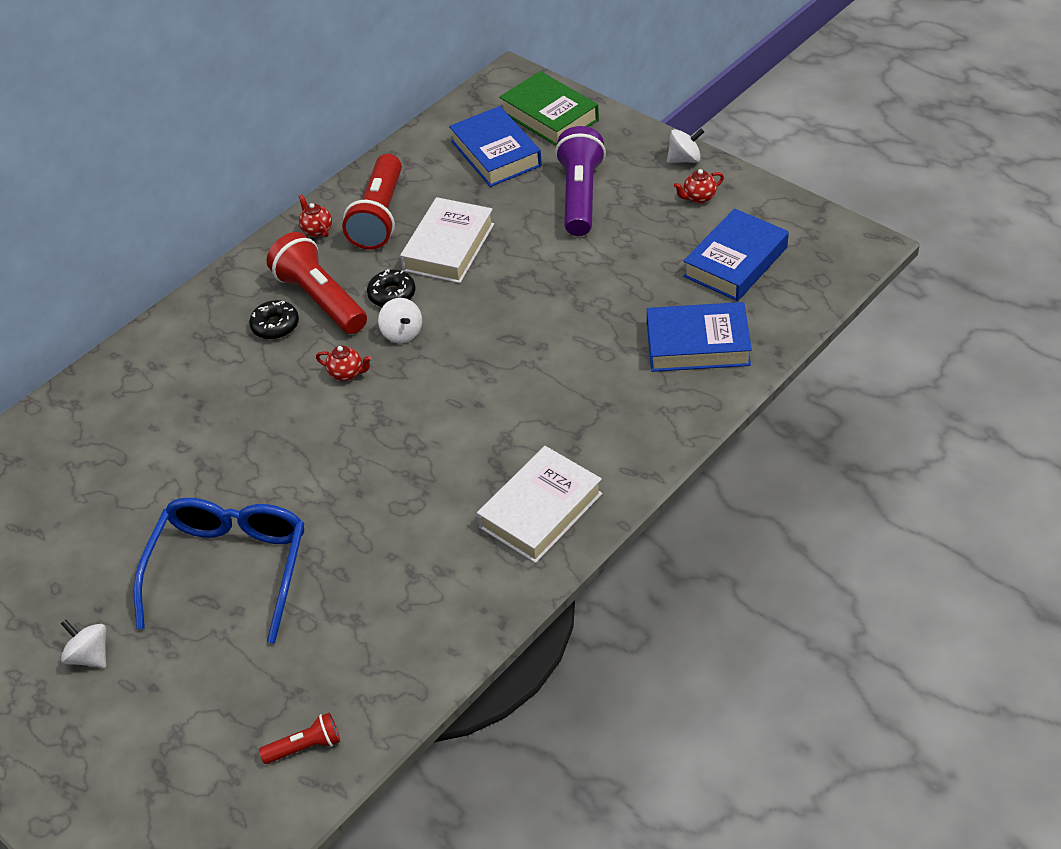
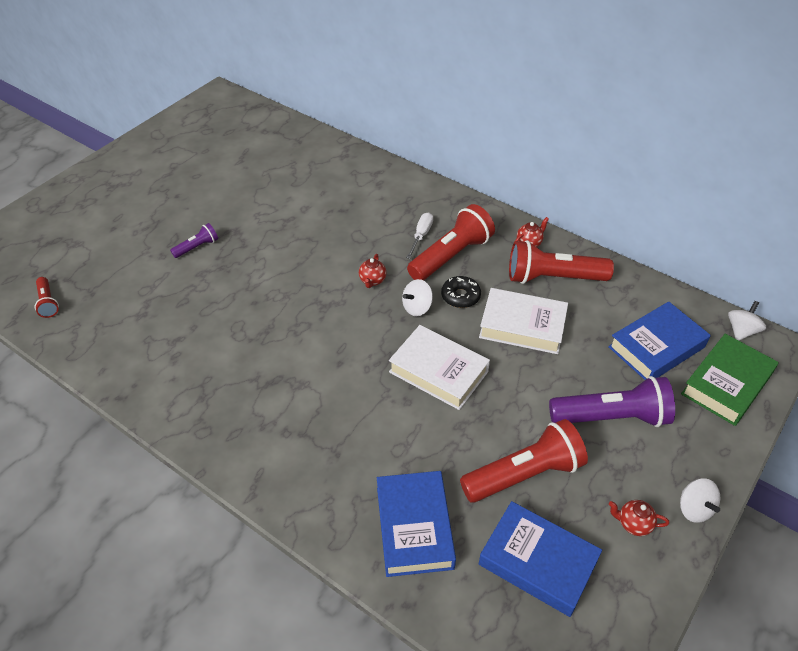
camera: 80 degrees right, 0 degrees up
white spinning top [61,619,106,668] -> white spinning top moved to [728,301,766,341]
blue glasses [134,498,304,643] -> purple flashlight [170,223,218,258]
black donut [249,300,299,340] -> white screwdriver [406,212,433,259]
white book [477,446,603,563] -> white book moved to [389,325,490,410]
red teapot [674,169,724,204] -> red teapot turned 45 degrees counterclockwise [609,500,669,536]
none -> red flashlight [460,419,588,503]

